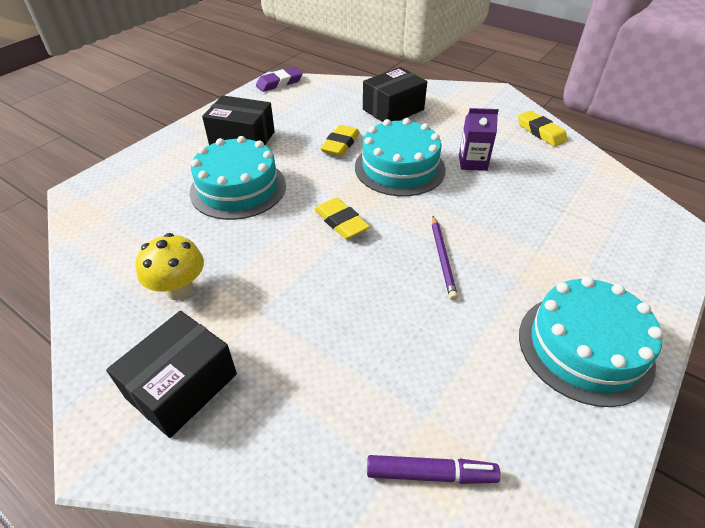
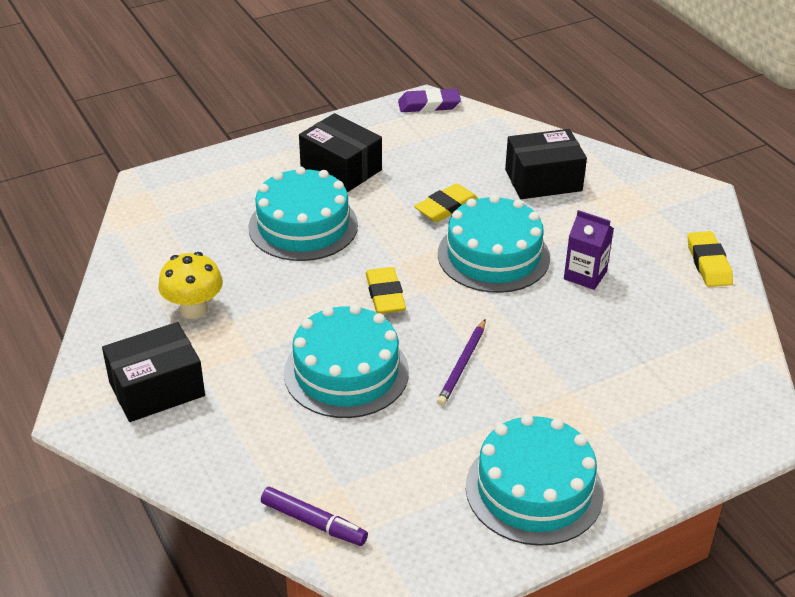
camera: 25 degrees right, 5 degrees down
none -> turquoise cake [284,304,409,418]

